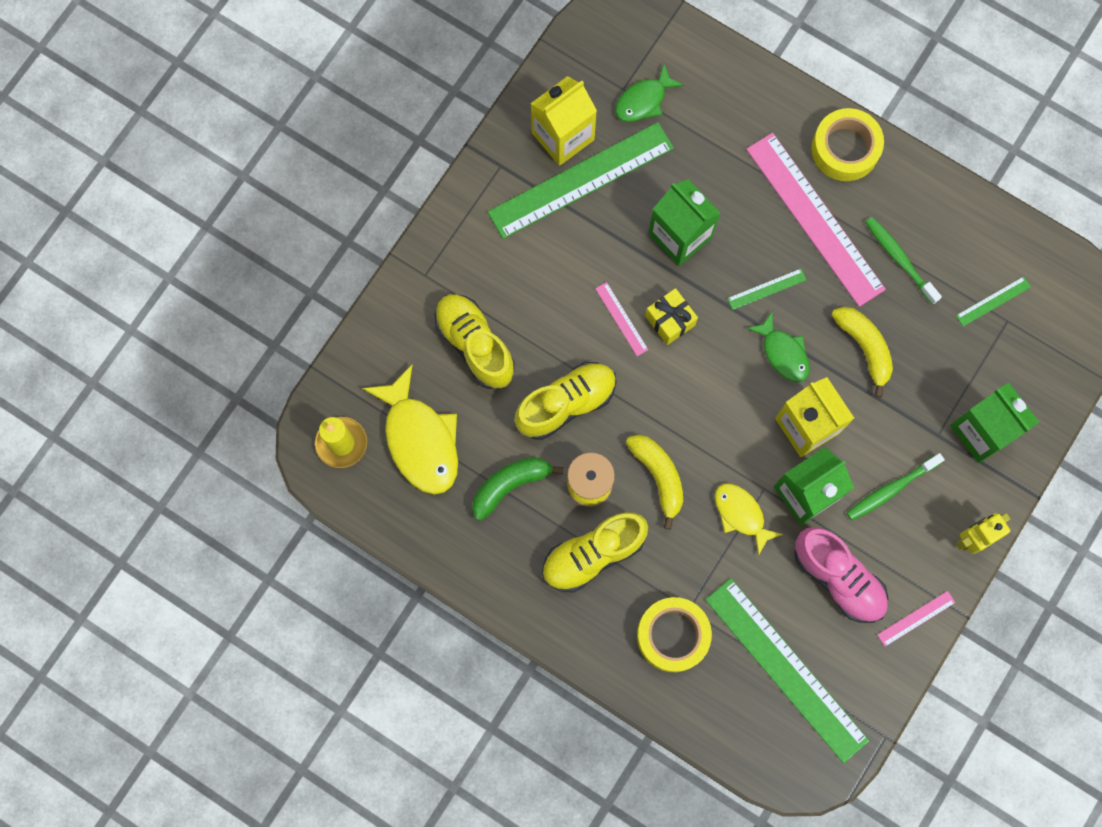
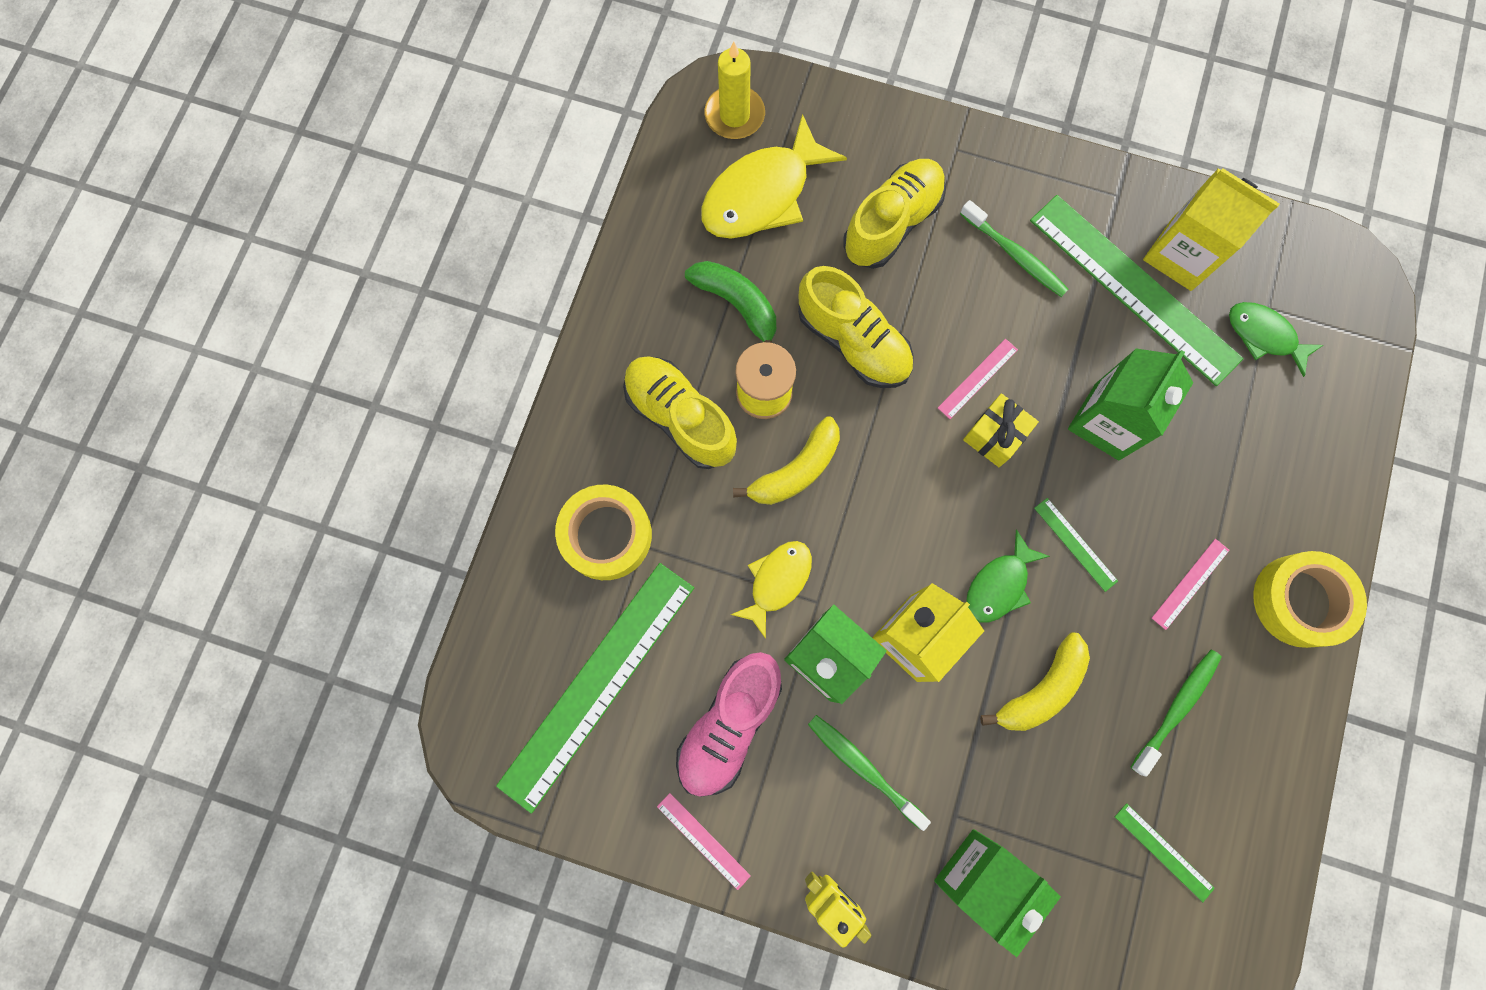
camera: 75 degrees right, 0 degrees up
pink ruler [746,133,886,307] -> pink ruler [1152,539,1230,630], size x0.41
none -> green toothbrush [960,200,1069,297]

